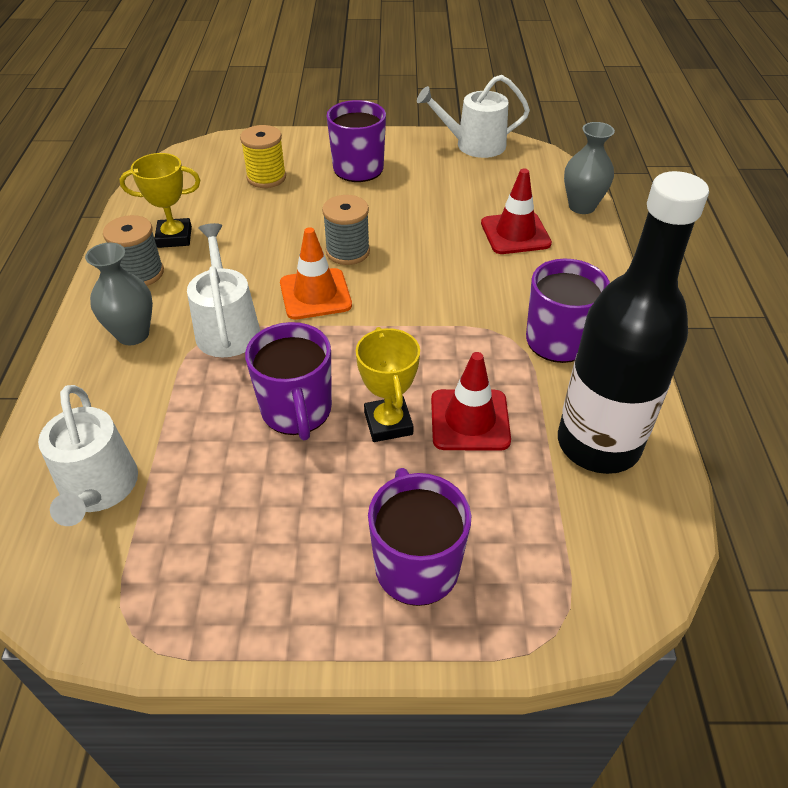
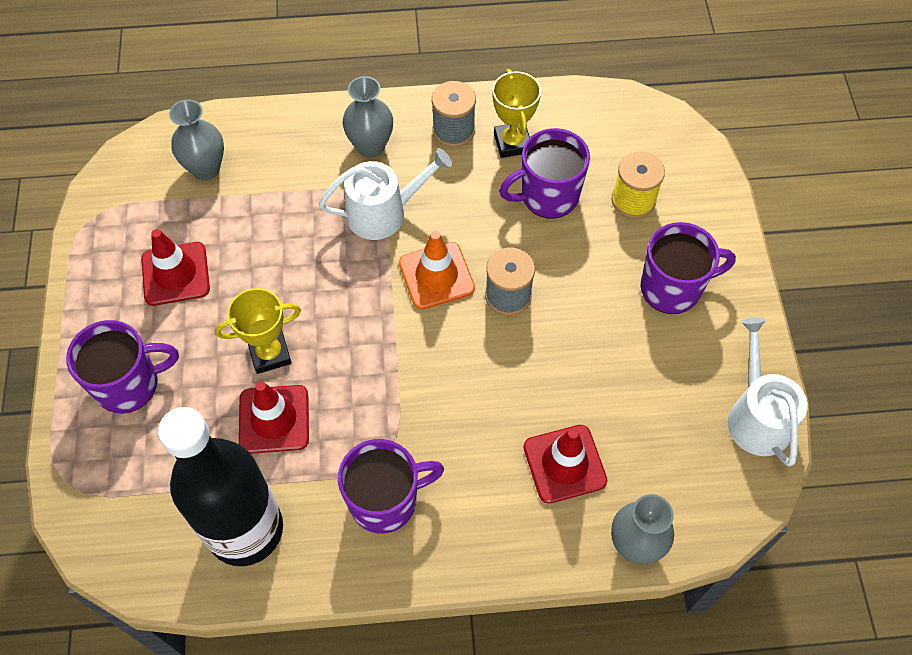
camera: 85 degrees right, 15 degrees up
white watering can [38,385,138,526] -> grey vase [169,99,224,180]
purple mug [245,322,332,440] -> purple mug moved to [499,128,590,219]
none -> red traffic cone [141,229,210,306]

